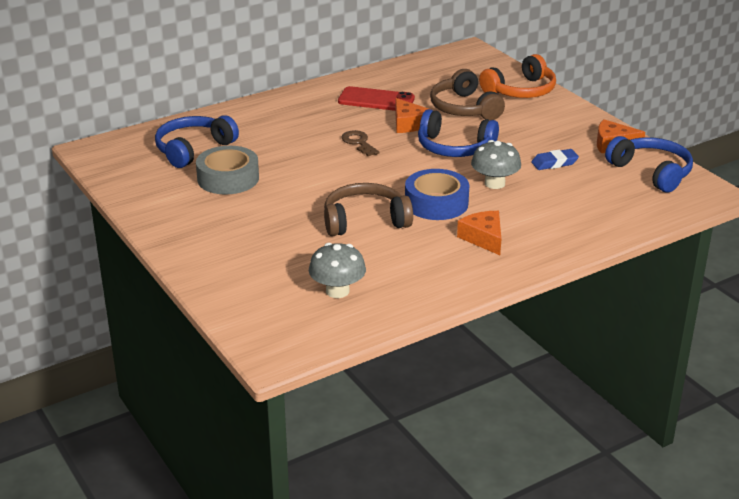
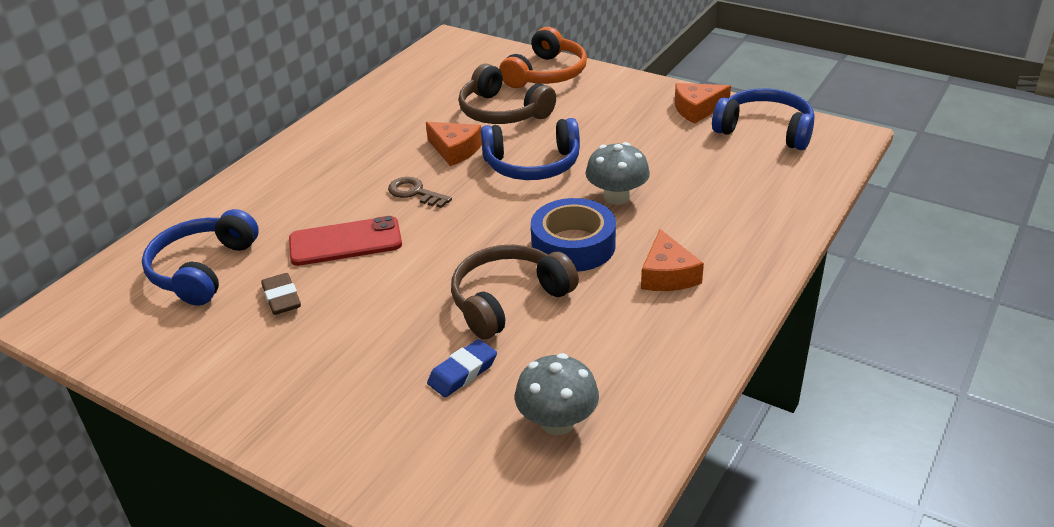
camera: 25 degrees left, 5 degrees up
grey tape [196,146,259,194] -> brown eraser [261,273,301,315]
red phone [338,86,415,111] -> red phone moved to [289,216,402,266]
orange cheese [457,211,501,255] -> orange cheese turned 135 degrees counterclockwise [641,229,704,291]
blue eraser [531,149,579,170] -> blue eraser moved to [427,339,497,397]

